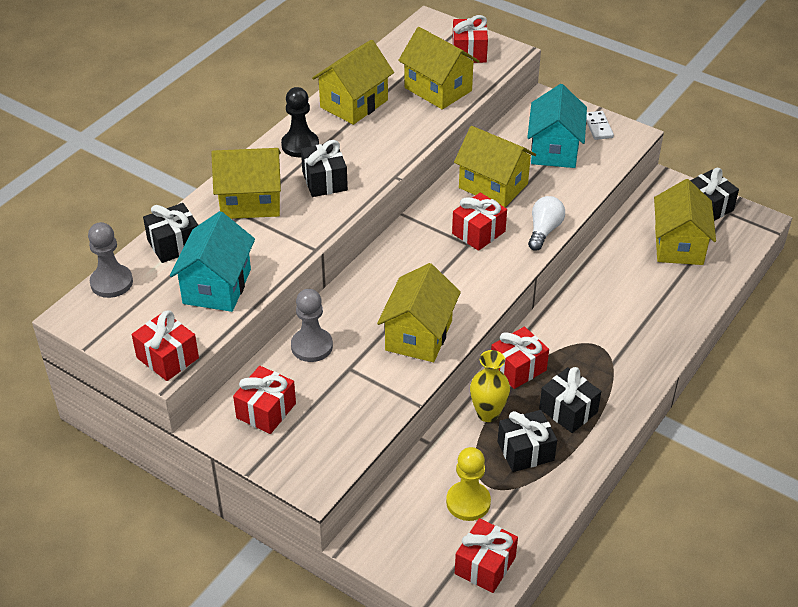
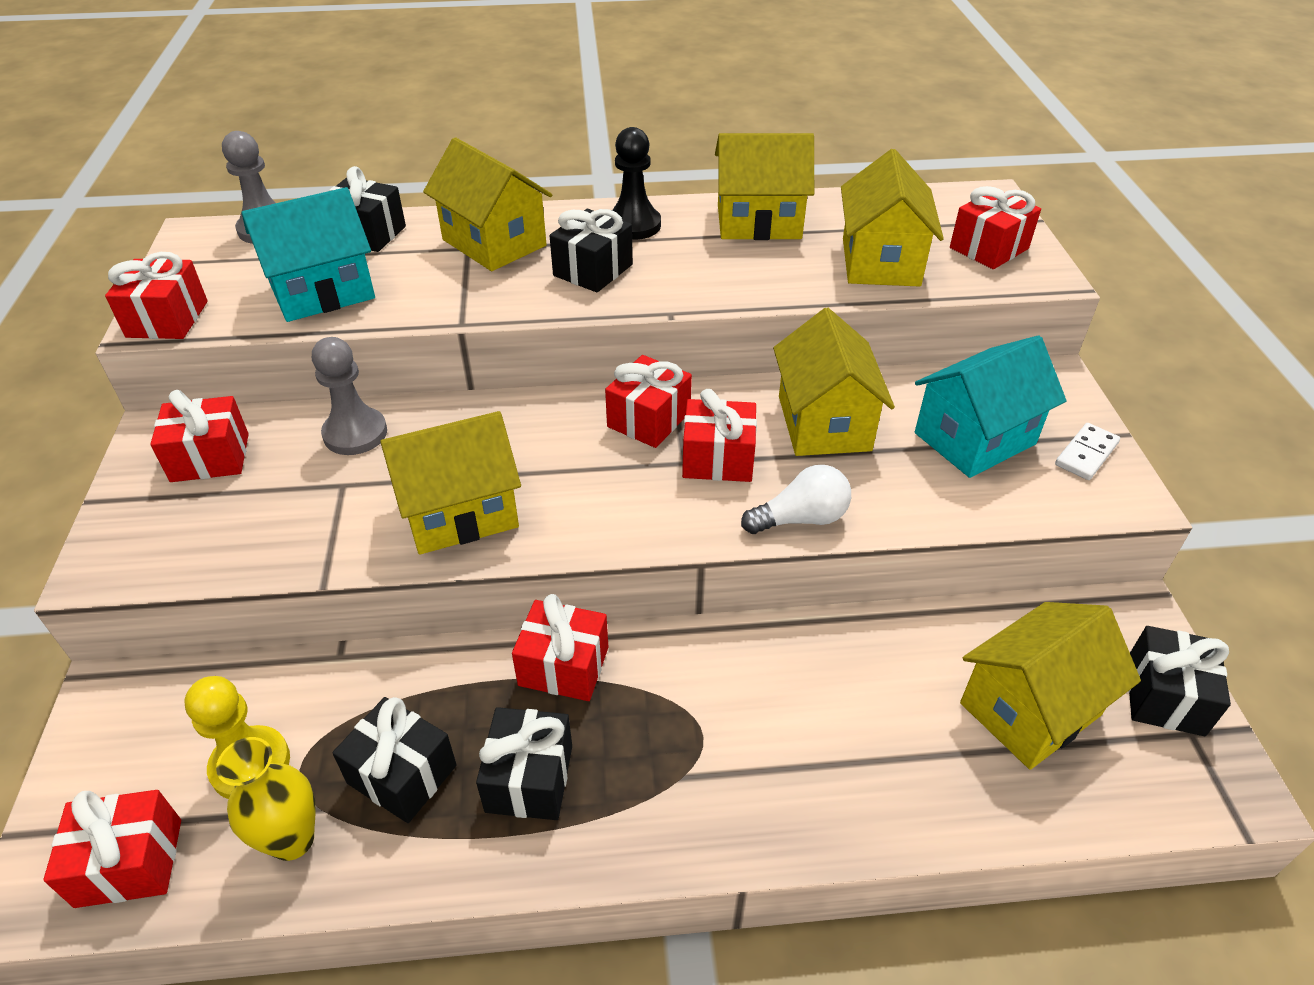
camera: 50 degrees right, 0 degrees up
yellow vase [470,350,510,422] -> yellow vase moved to [216,737,315,861]
none -> red gift [605,355,692,448]

